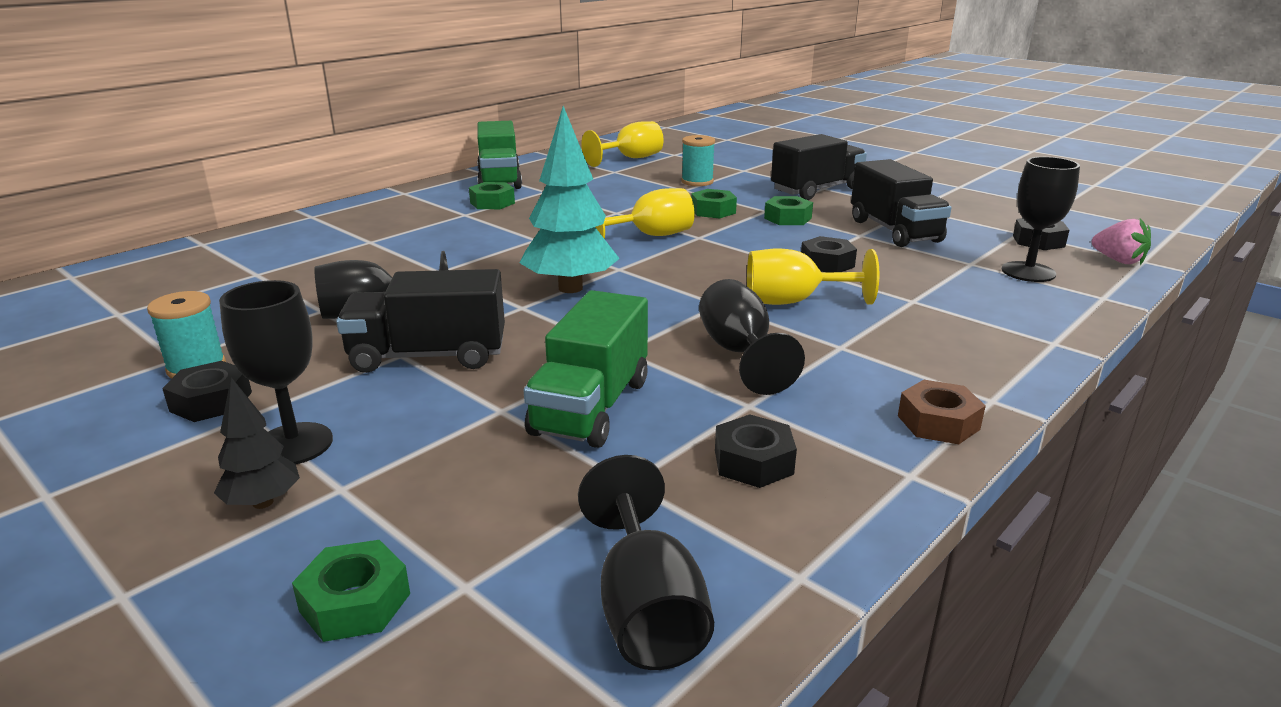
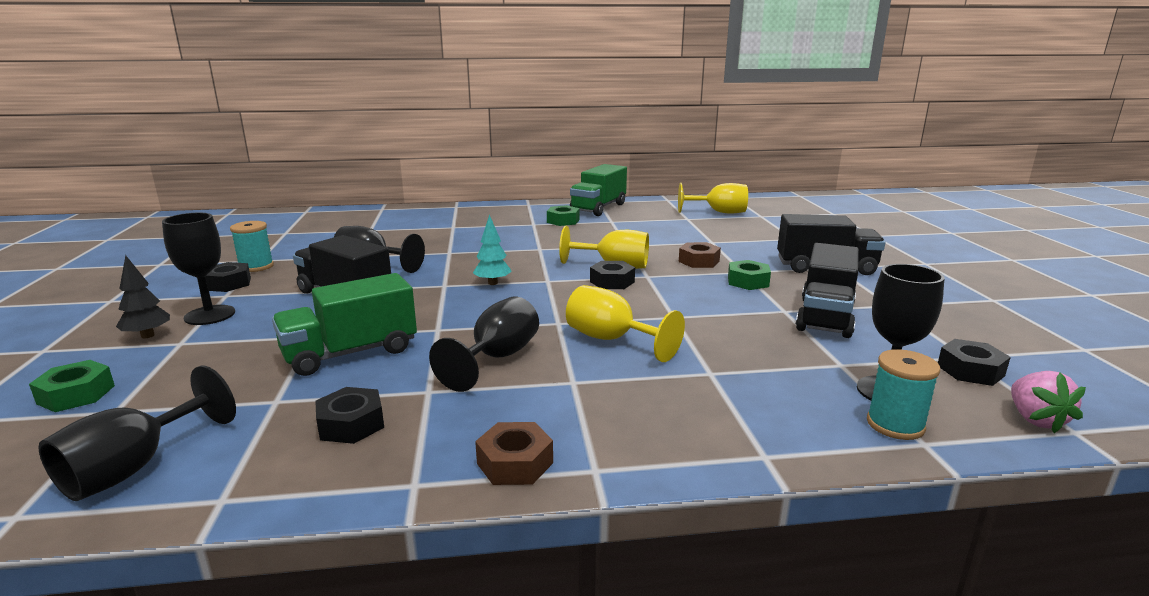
camera: 40 degrees right, 5 degrees down
turquoise tree [520,106,620,293] -> turquoise tree [473,214,512,285], size x0.51
turquoise spool [681,135,715,186] -> turquoise spool moved to [867,349,940,440]
green nut [691,189,737,218] -> brown nut [679,242,721,268]
black nut [801,236,857,272] -> black nut moved to [590,261,635,289]

